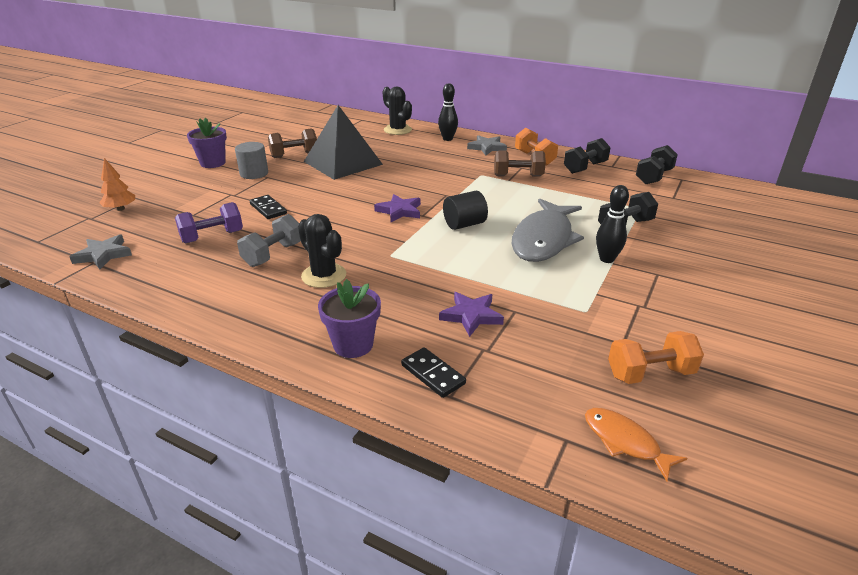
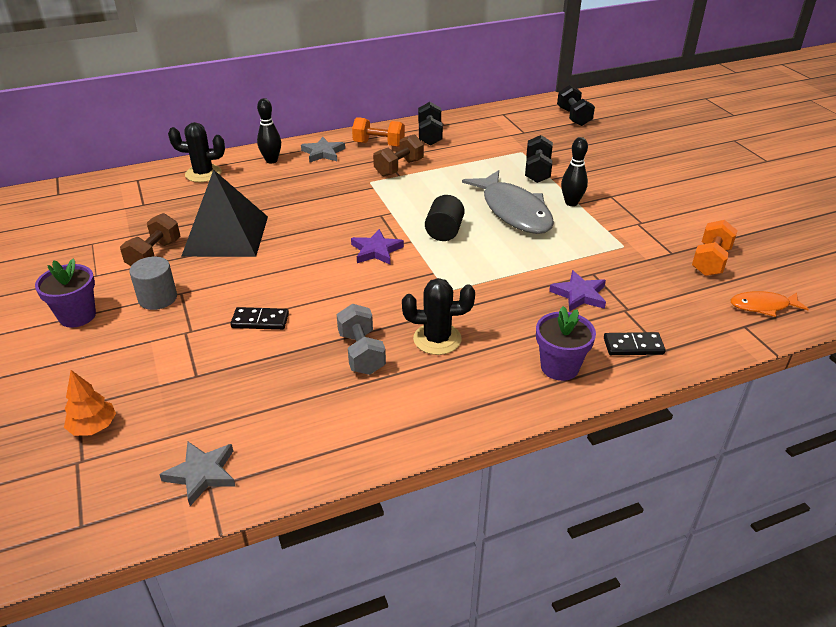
camera: 50 degrees left, 5 degrees up
purple dumbbell [175,202,243,243] -> none
black dumbbell [636,145,678,184] -> black dumbbell moved to [557,85,595,126]

